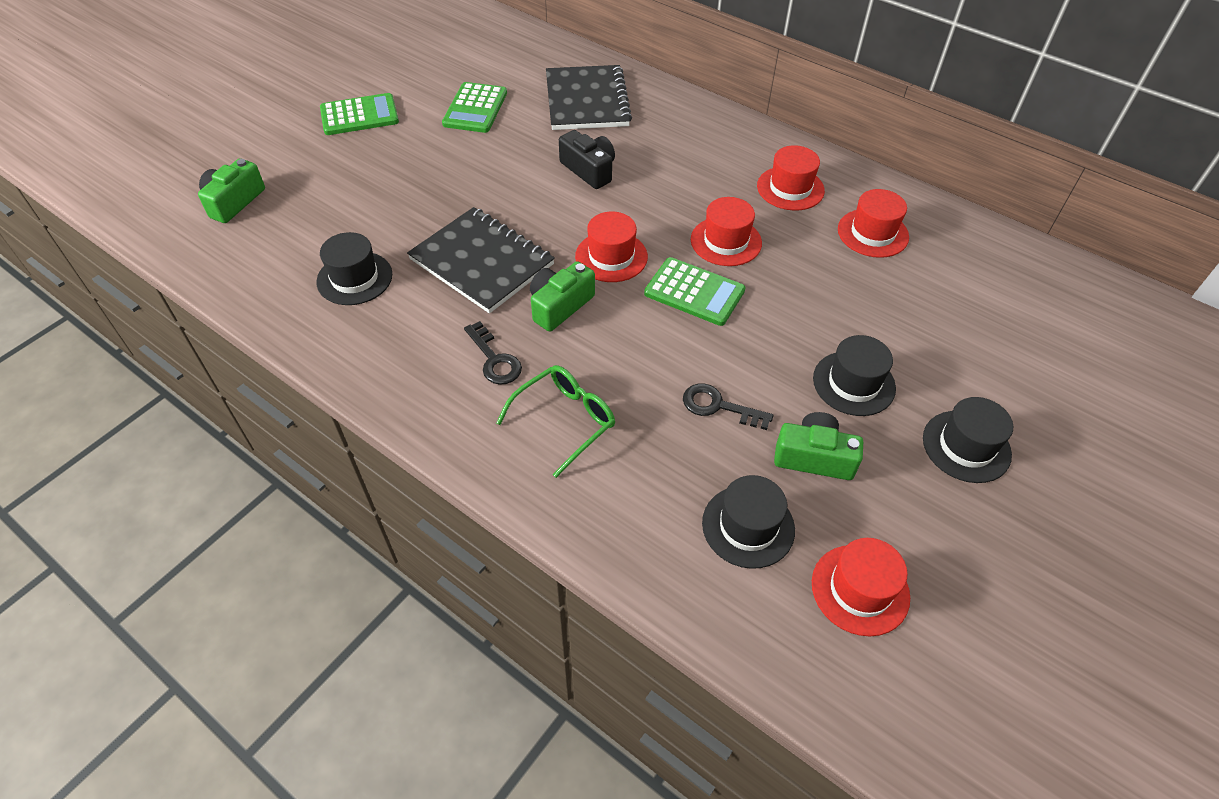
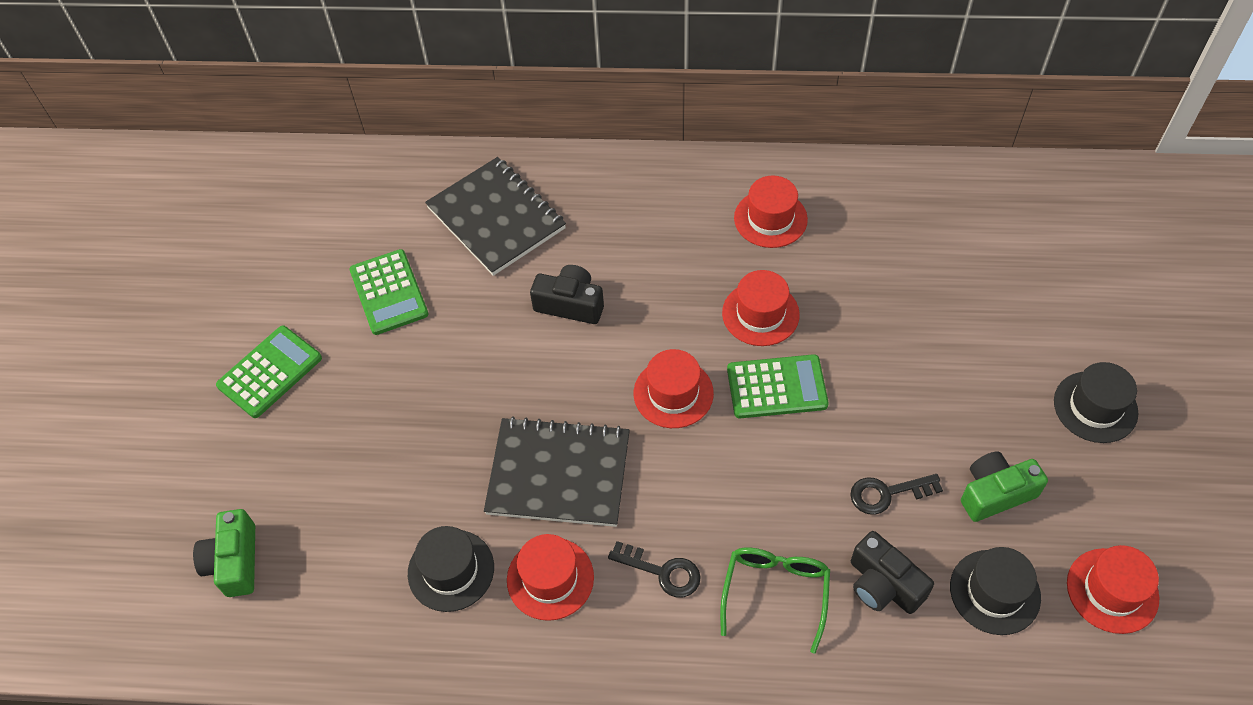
camera: 30 degrees left, 5 degrees up
green camera [530,261,595,332] -> none
black hat [813,335,896,416] -> none
red hat [838,189,909,258] -> red hat moved to [507,534,594,621]
none -> black camera [851,531,934,614]

